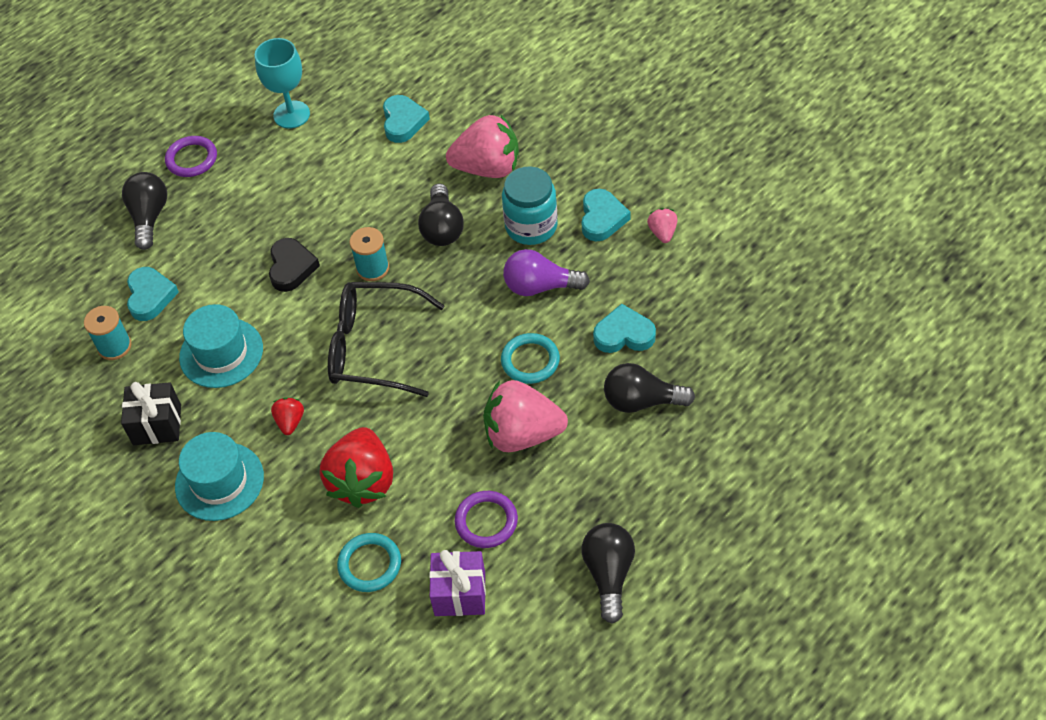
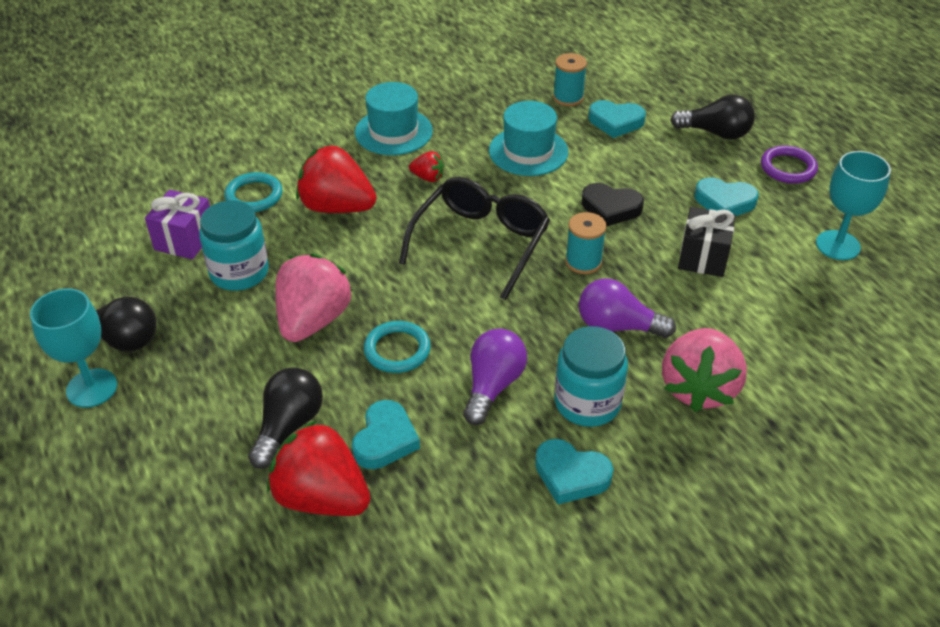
camera: 105 degrees right, 10 degrees down
black gift [121,382,181,445] -> black gift moved to [678,207,735,277]
turquoise heart [383,95,430,143] -> turquoise heart moved to [695,177,759,216]
black light bulb [418,184,464,246] -> purple light bulb [579,279,676,338]
purple ring [455,491,518,548] -> turquoise jar [199,200,269,291]
pink strawberry [647,208,678,243] -> none
none -> turquoise goblet [30,288,117,408]
none -> red strawberry [267,420,371,516]

